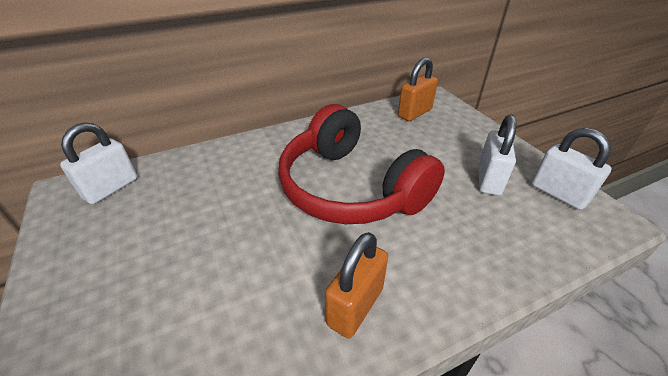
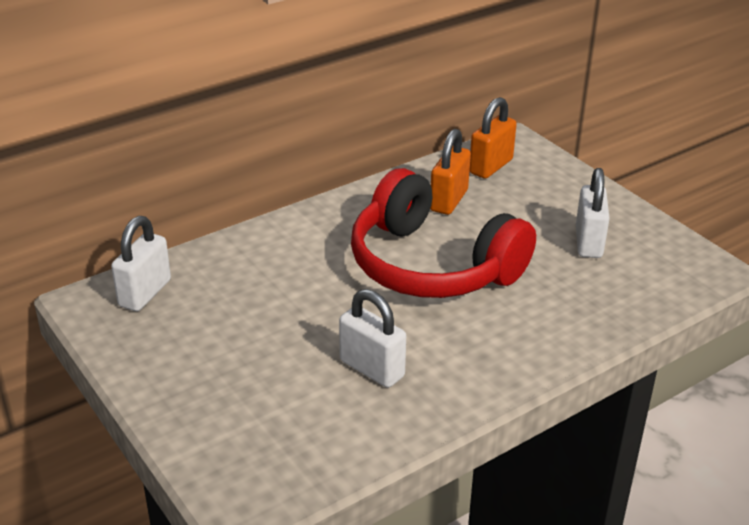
camera: 10 degrees left, 5 degrees down
orange padlock [325,232,388,339] -> orange padlock moved to [430,129,471,215]
white padlock [532,128,612,210] -> white padlock moved to [339,289,406,388]

